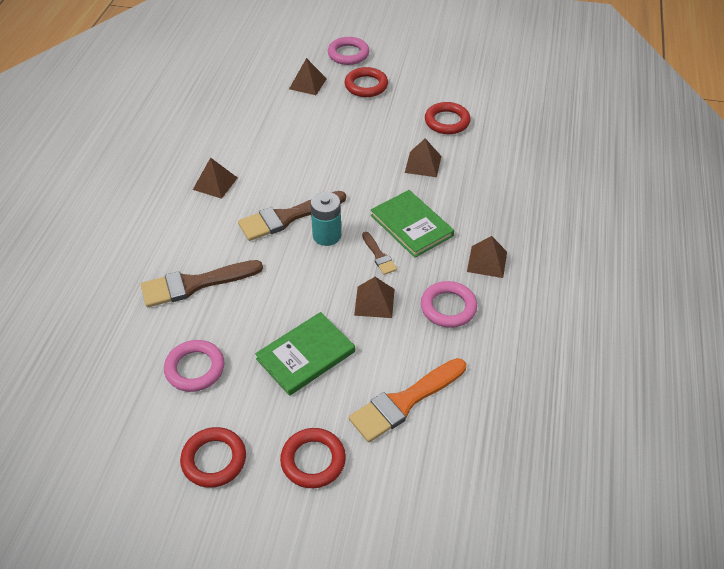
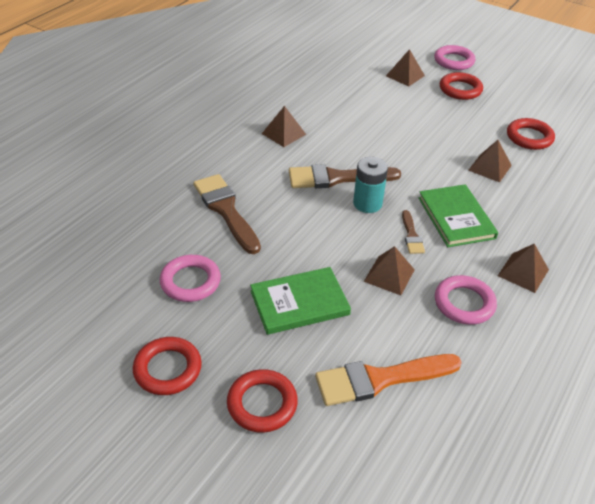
camera: 20 degrees right, 5 degrees down
brown brush [141,260,263,307] -> brown brush turned 60 degrees clockwise [193,174,261,254]

